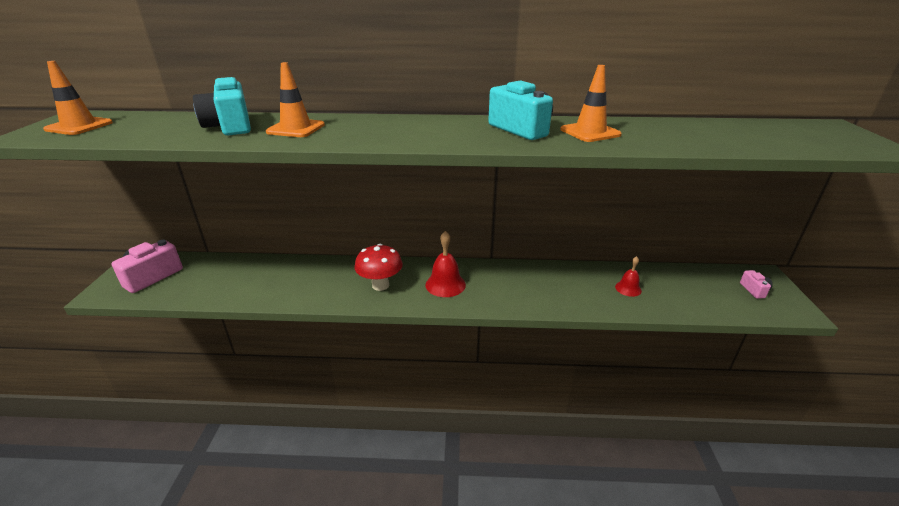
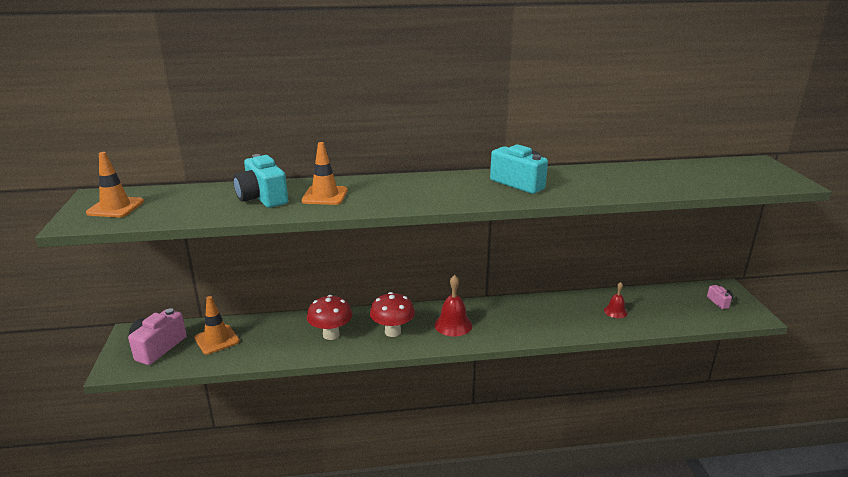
camera: 10 degrees left, 5 degrees down
orange traffic cone [560,65,622,142] -> orange traffic cone moved to [195,296,240,354]
none -> red mushroom [307,295,352,340]

